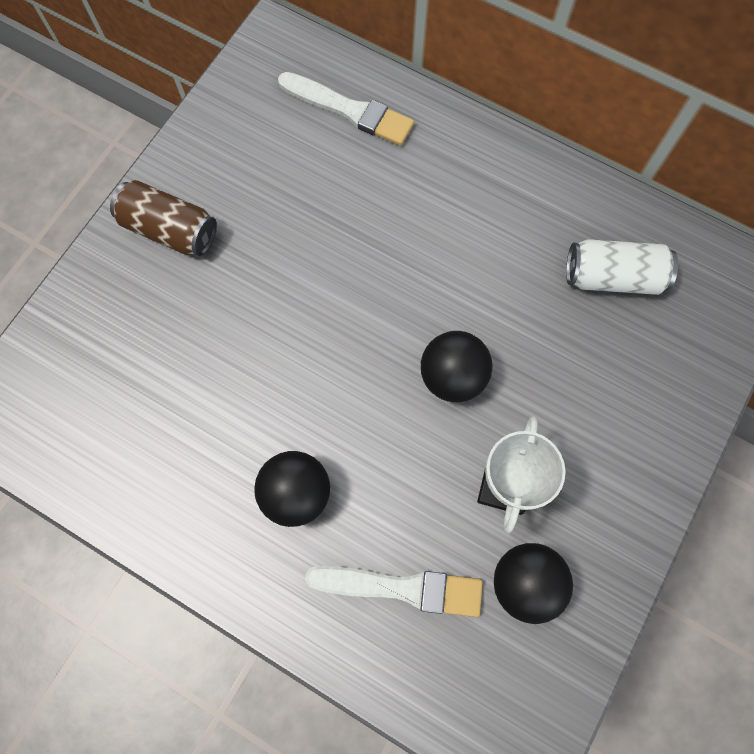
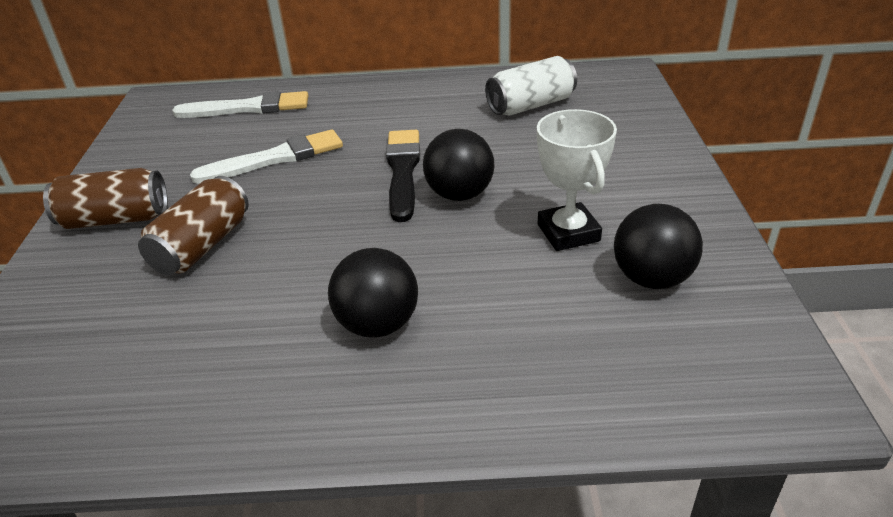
camera: 30 degrees left, 35 degrees down
white brush [305,566,483,617] -> white brush moved to [190,129,343,184]
none -> brown can [138,176,249,275]
none -> black brush [386,130,420,222]

